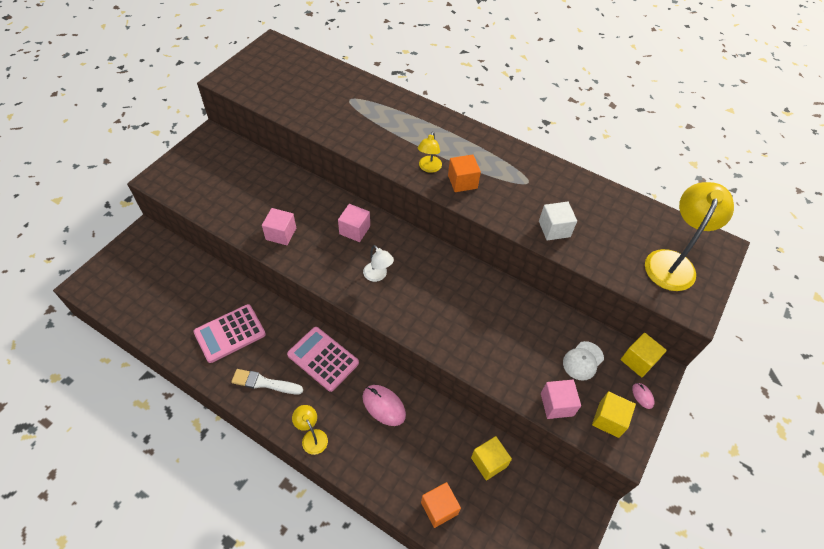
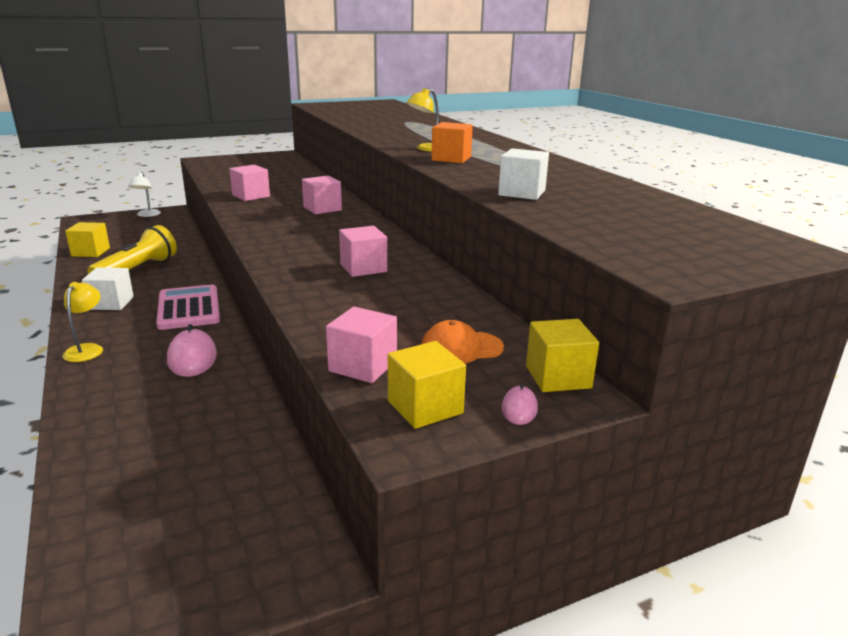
camera: 35 degrees right, 30 degrees down
pink calculator [193,304,266,363] -> yellow flashlight [87,225,177,274]
white brush [231,369,303,395] -> white cube [82,268,134,310]
white lamp [363,245,394,282] -> white lamp moved to [128,172,161,217]
orange cube [421,482,461,528] -> none
yellow cube [471,436,512,481] -> yellow cube moved to [65,222,110,257]
white cap [563,341,604,381] -> orange cap [422,320,504,363]
yellow lamp [645,182,734,291] -> none
none -> pink cube [339,226,387,277]

